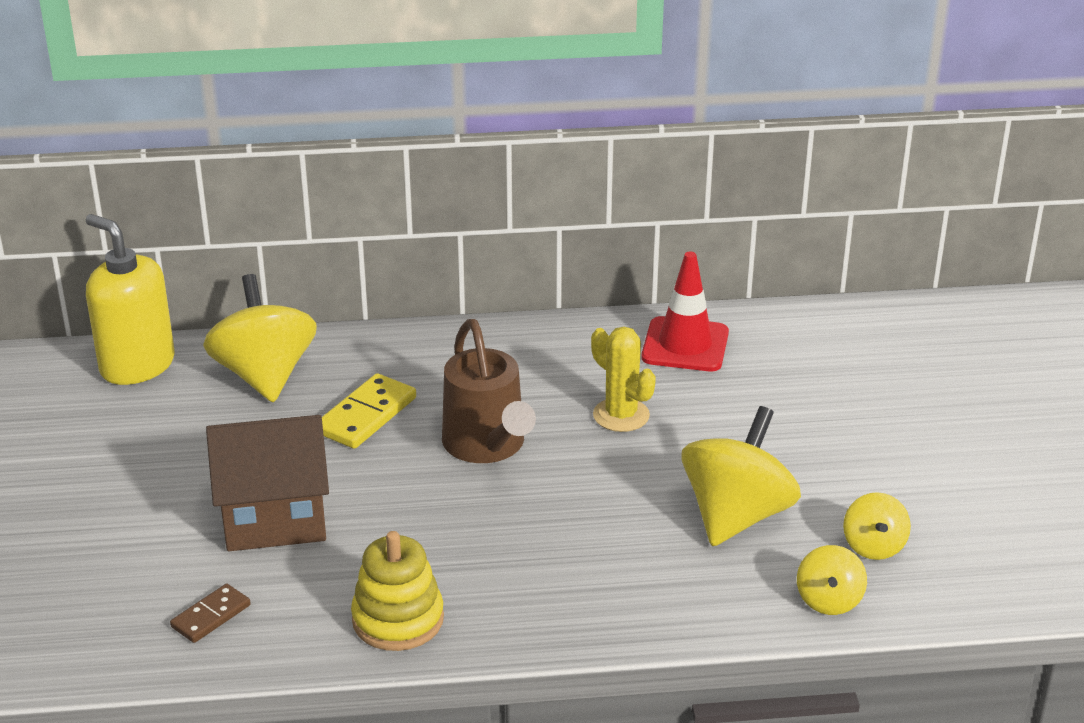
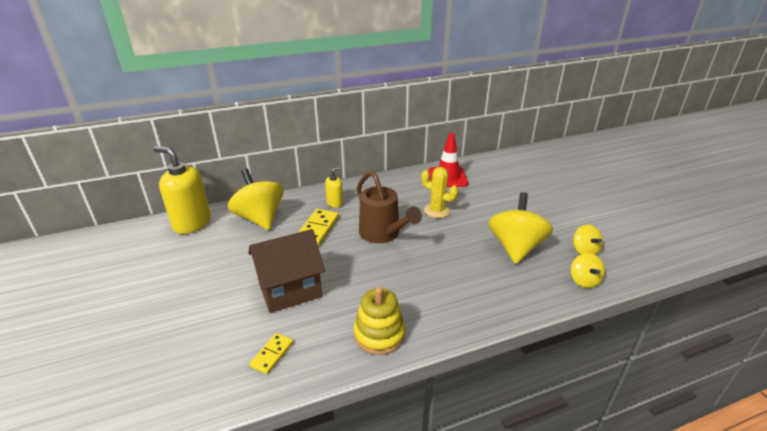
camera: 15 degrees left, 0 degrees up
brown domino [170,584,251,643] -> yellow domino [249,333,293,374]
none -> yellow soap dispenser [325,167,343,208]

